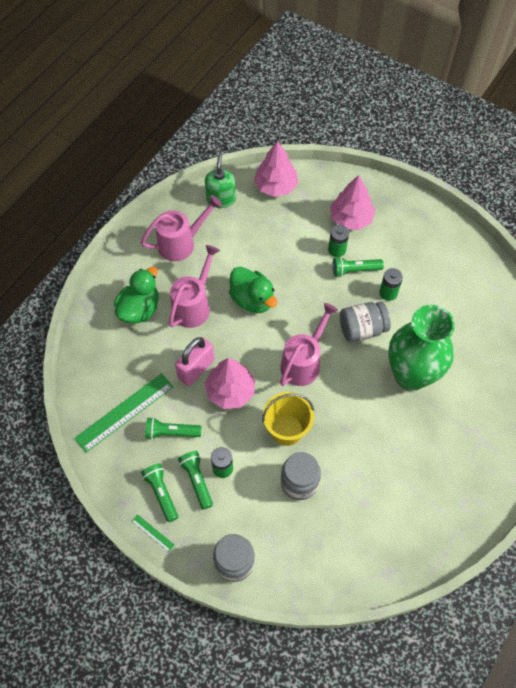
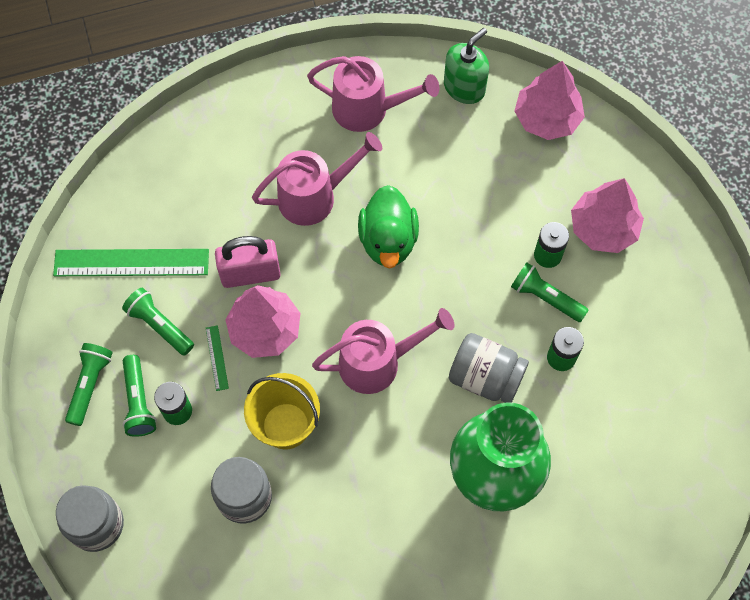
camera: 40 degrees right, 5 degrees up
green duck [114,267,159,324] -> none
green ruler [131,514,174,552] -> green ruler moved to [206,325,229,391]
green flashlight [178,451,213,510] -> green flashlight turned 150 degrees clockwise [123,355,157,437]

